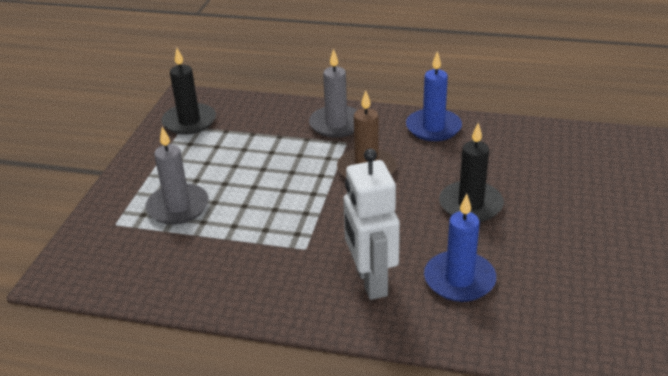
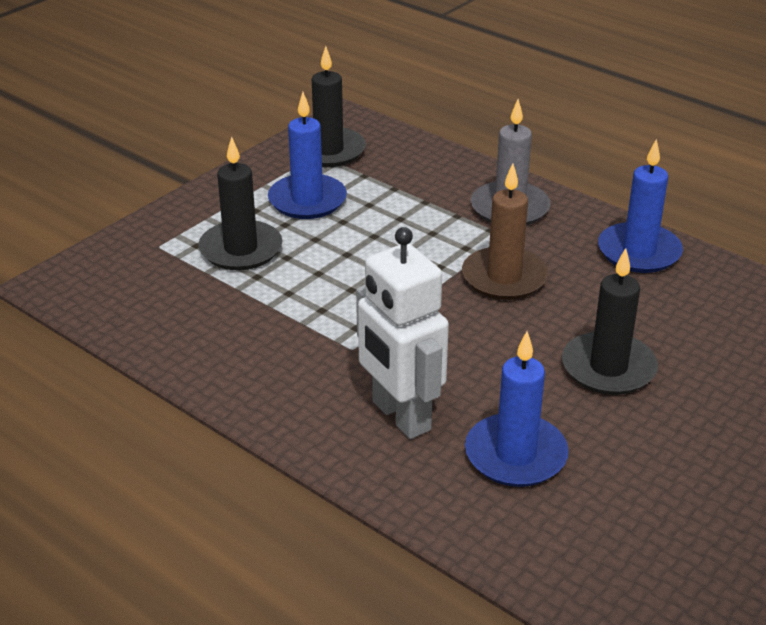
camera: 25 degrees right, 0 degrees up
grey candle [146,127,209,225] -> black candle [198,137,282,270]
white robot [343,149,400,300] -> white robot turned 45 degrees counterclockwise [356,227,449,439]
none -> blue candle [268,92,347,219]

